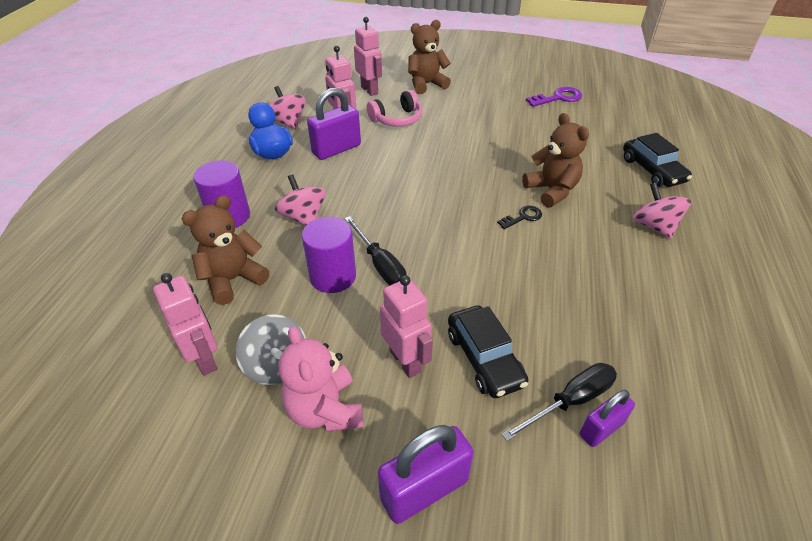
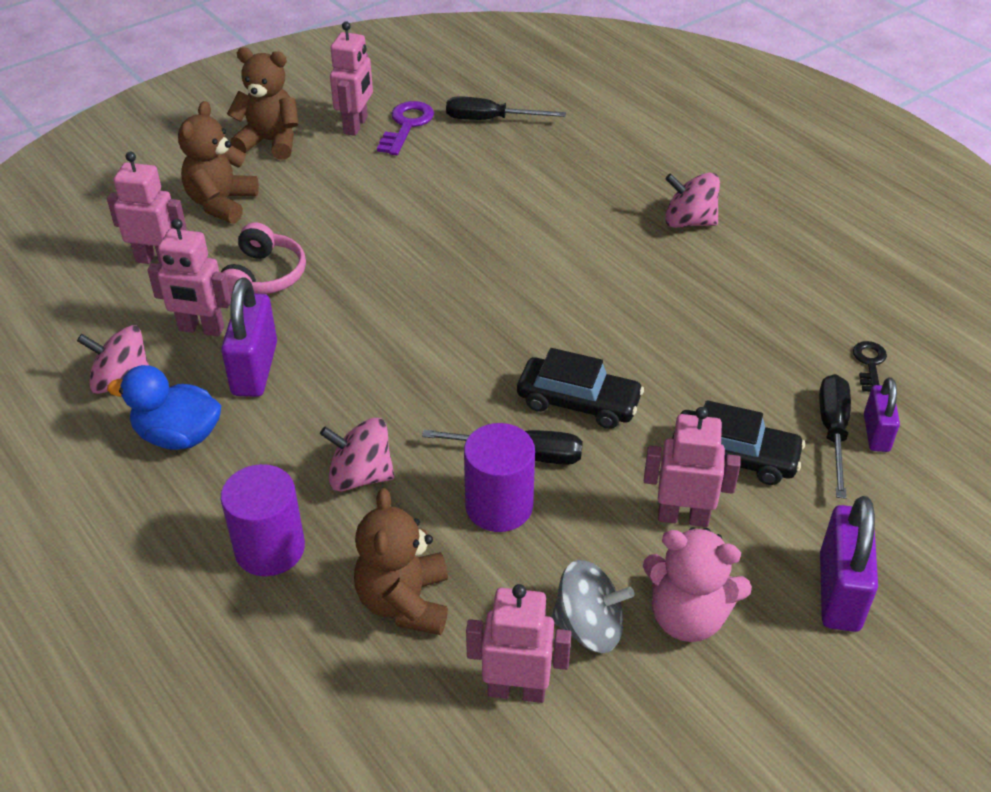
camera: 50 degrees left, 0 degrees up
black key [497,206,542,229] -> black key moved to [853,341,887,392]
brown teddy bear [522,113,589,208] -> brown teddy bear moved to [227,47,299,160]
black car [623,133,692,187] -> black car moved to [517,348,644,429]
none -> pink robot [330,21,373,136]
none -> black screwdriver [446,96,566,120]

